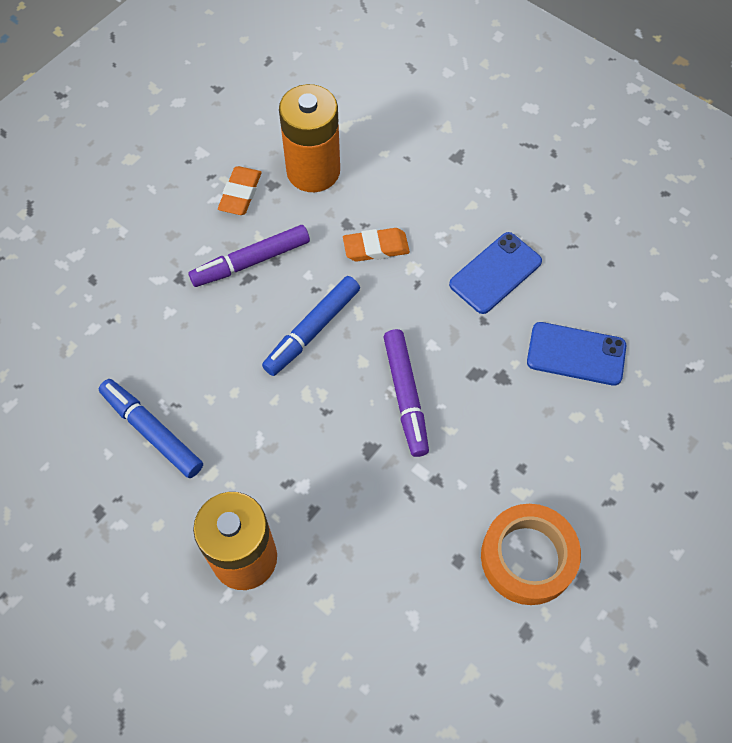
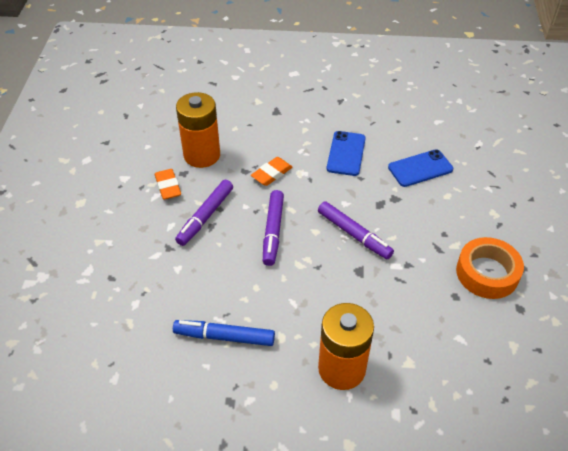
camera: 35 degrees left, 15 degrees down
blue marker [262,276,360,376] -> purple marker [263,190,284,266]

